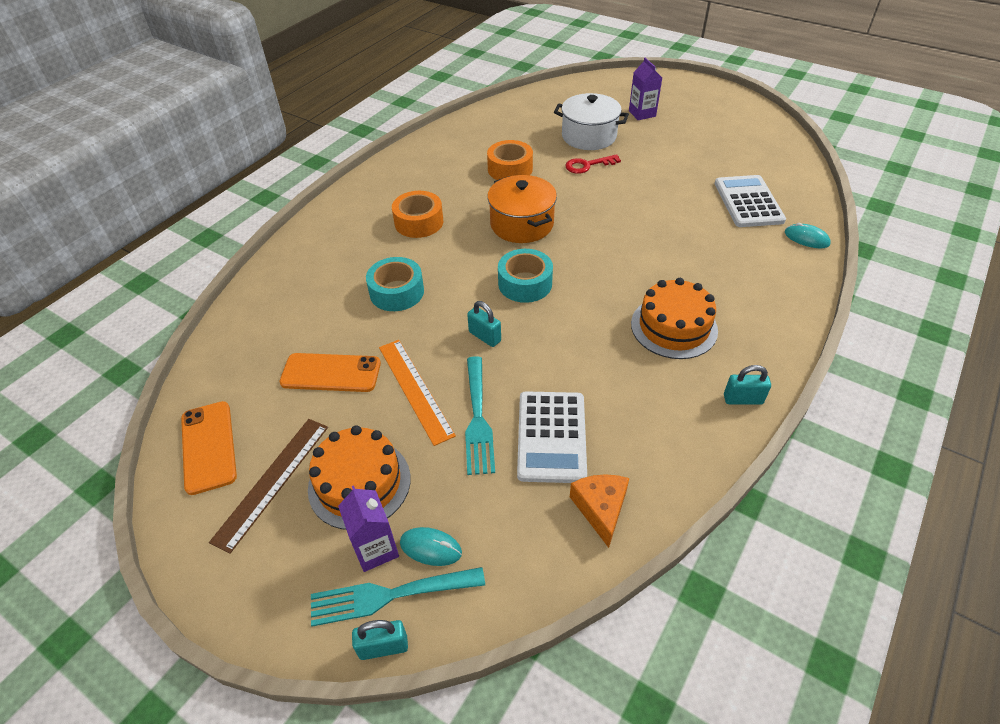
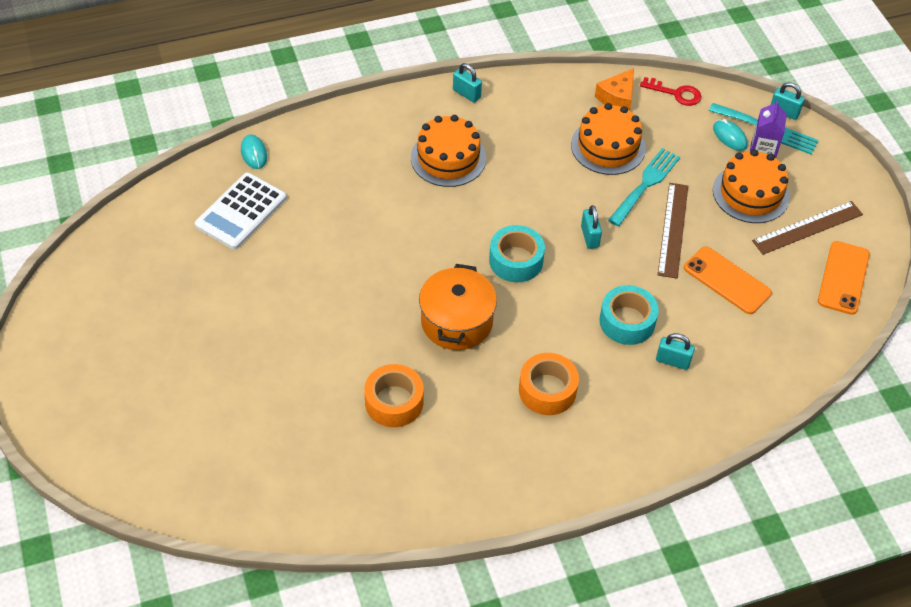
camera: 145 degrees left, 5 degrees up
orange ruler [379,340,456,446] -> brown ruler [658,183,688,279]
white calculator [517,391,587,483] -> orange cake [571,103,646,175]
white pot [554,93,629,150] -> none
red key [565,154,621,174] -> red key moved to [640,77,701,106]
purple carton [629,58,662,120] -> none
none -> turquoise padlock [656,333,695,370]

